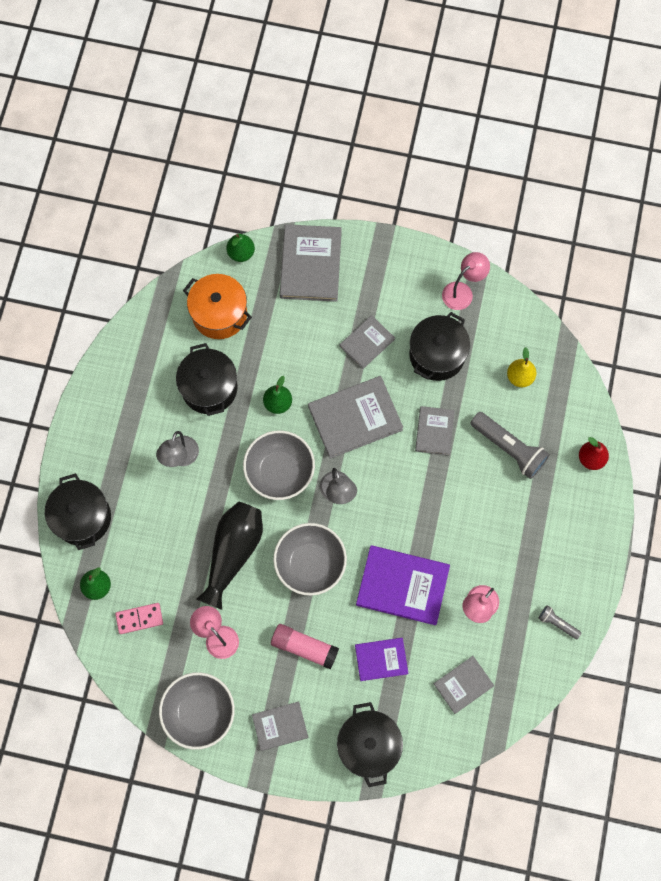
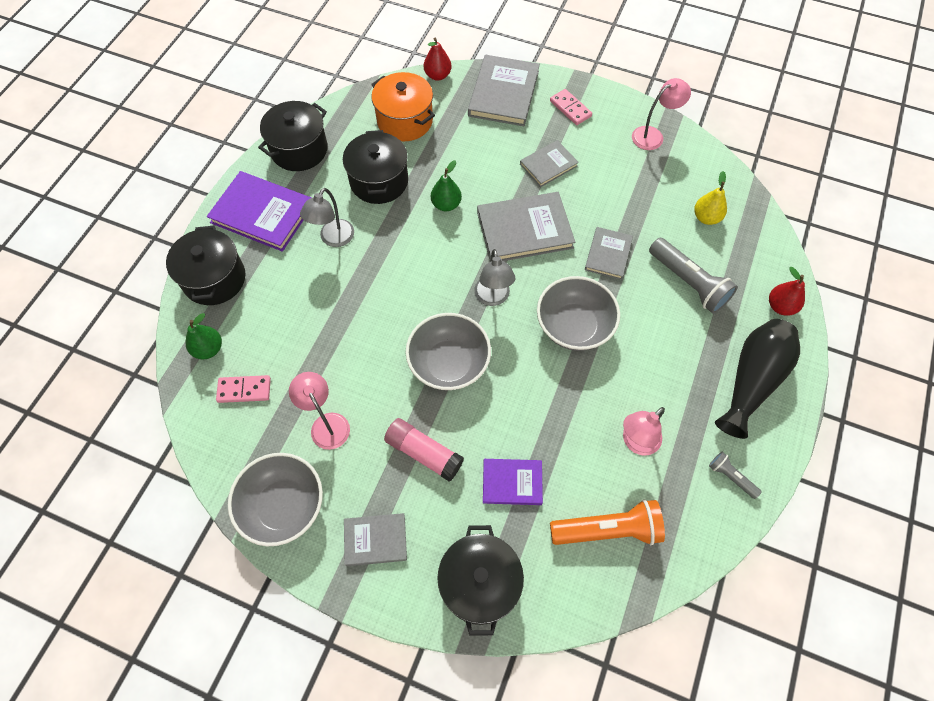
camera: 10 degrees right, 10 degrees down
black vase [197,501,263,610] -> black vase moved to [715,319,800,439]
green pear [226,234,255,262] -> red pear [424,37,452,81]
grey bowl [243,430,315,500] -> grey bowl moved to [537,276,620,351]
purple book [356,545,450,625] -> purple book moved to [207,171,311,252]
black pot [409,312,470,381] -> black pot moved to [258,101,328,171]
grey book [434,656,494,714] -> orange flashlight [550,499,665,545]
none -> pink domino [550,89,592,125]

